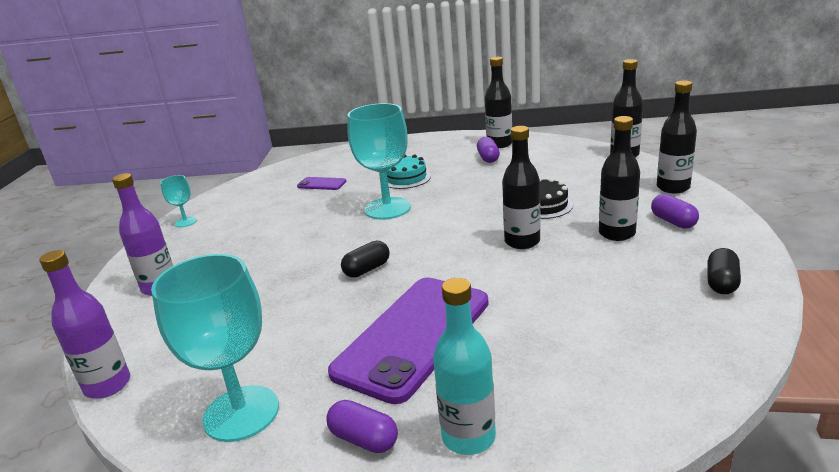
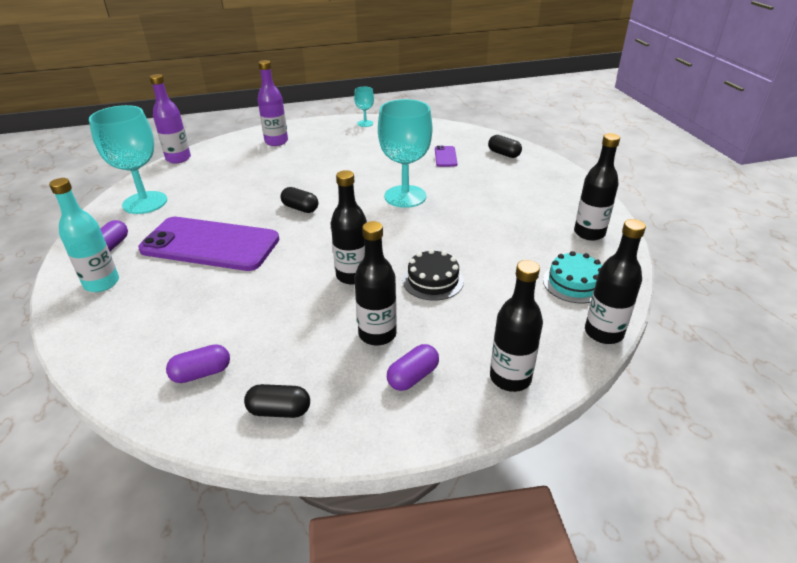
camera: 70 degrees right, 10 degrees up
turquoise cake [386,154,431,189] -> turquoise cake moved to [543,251,602,303]
purple capsule [477,137,500,163] -> purple capsule moved to [166,344,230,383]
none -> black capsule [488,135,522,158]

